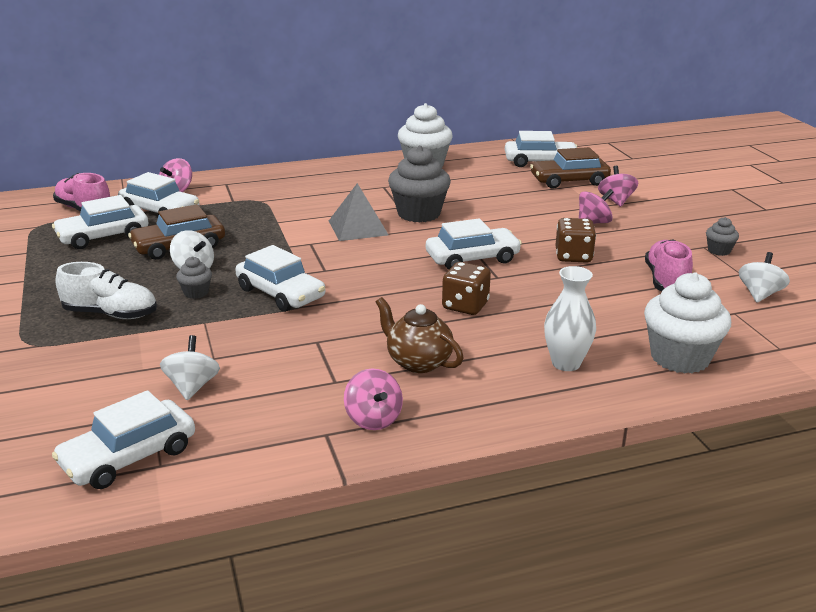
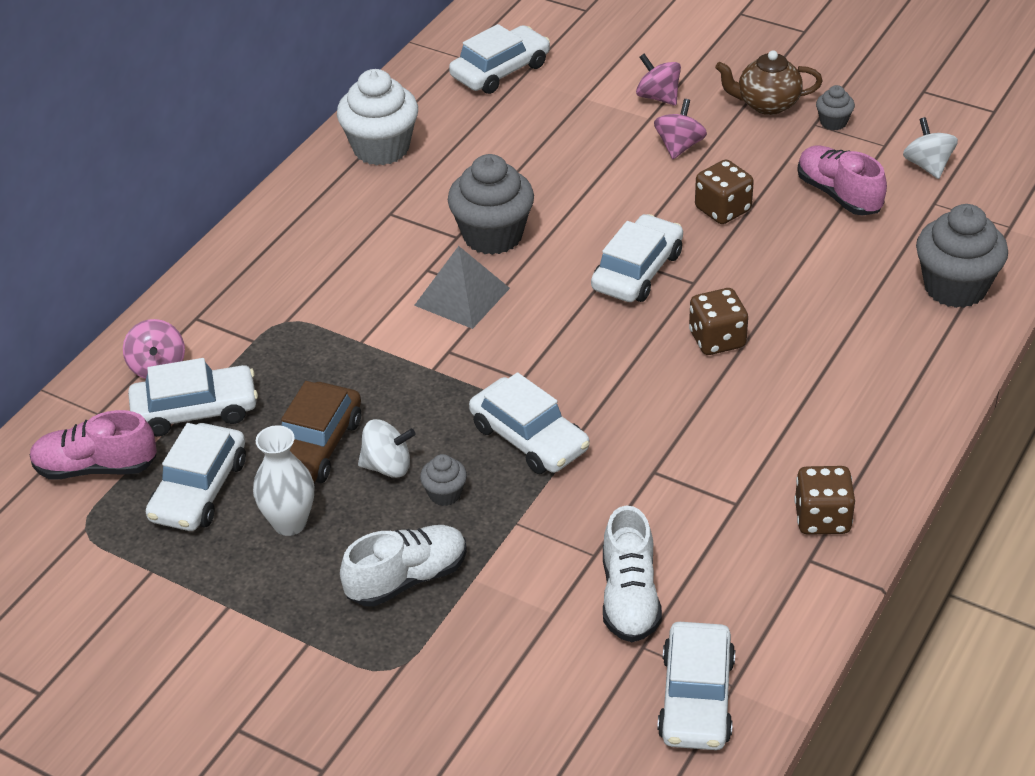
camera: 40 degrees left, 15 degrees up
white spinning top [160,335,220,400] -> white shoe [603,506,662,642]
white car [235,245,325,312] -> white car turned 45 degrees clockwise [469,372,590,474]
pink spinning top [344,368,403,430] -> brown dice [794,466,855,535]
brown teapot [376,297,463,373] -> brown teapot moved to [715,50,823,115]
brown car [530,147,611,189] -> none
white vase [544,266,596,371] -> white vase moved to [253,425,314,536]
white cupcake [644,272,731,374] -> grey cupcake [916,204,1008,308]

